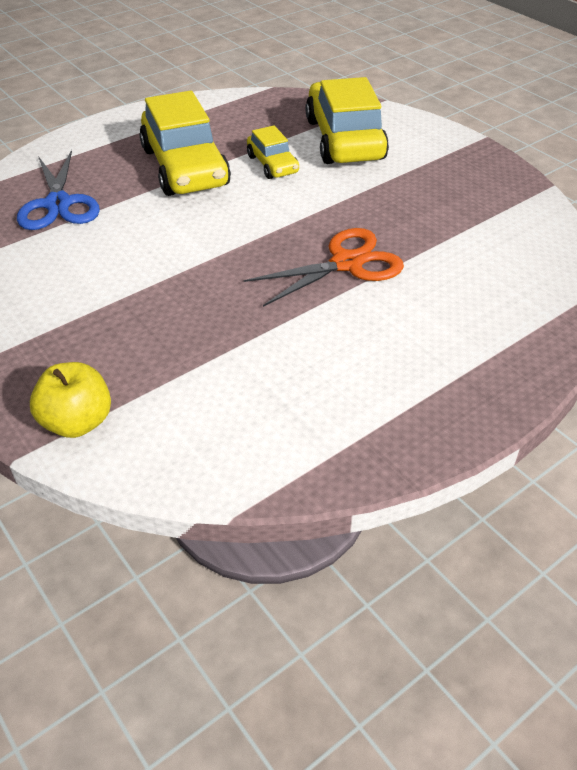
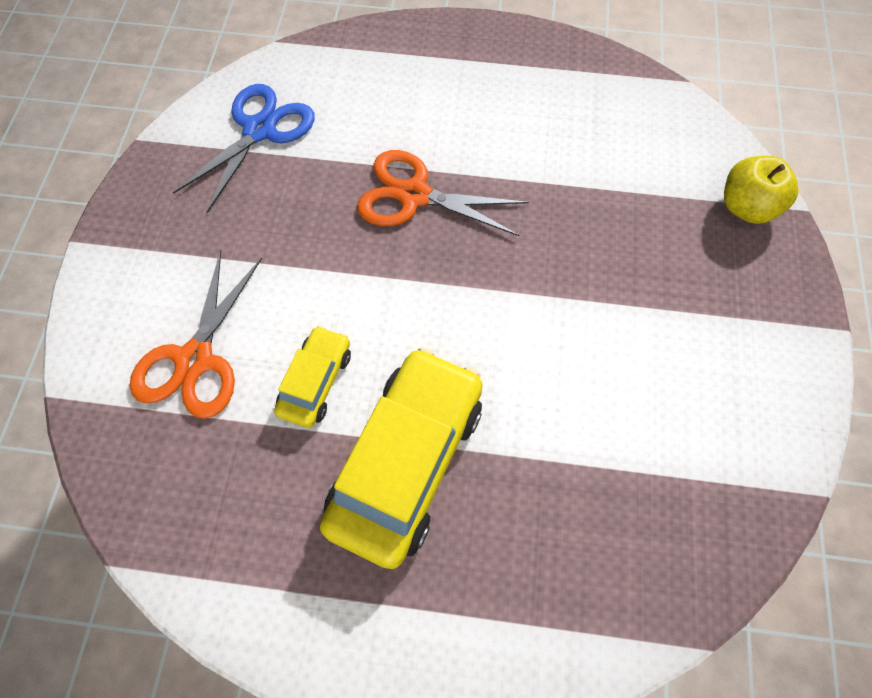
camera: 135 degrees left, 20 degrees up
blue scissors [17,150,100,230] -> blue scissors moved to [173,84,315,213]
yellow car [305,77,389,164] -> orange scissors [130,250,262,419]

